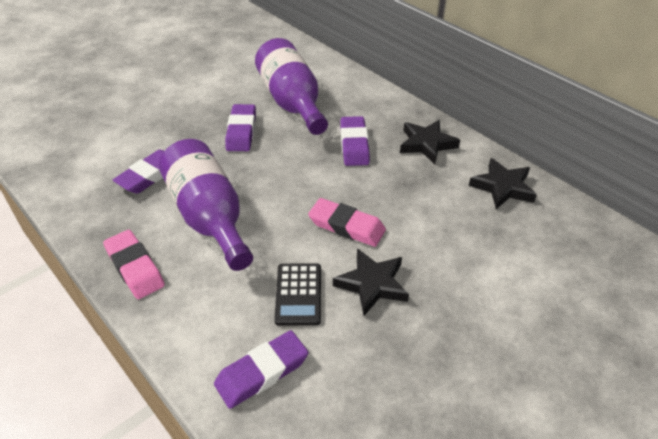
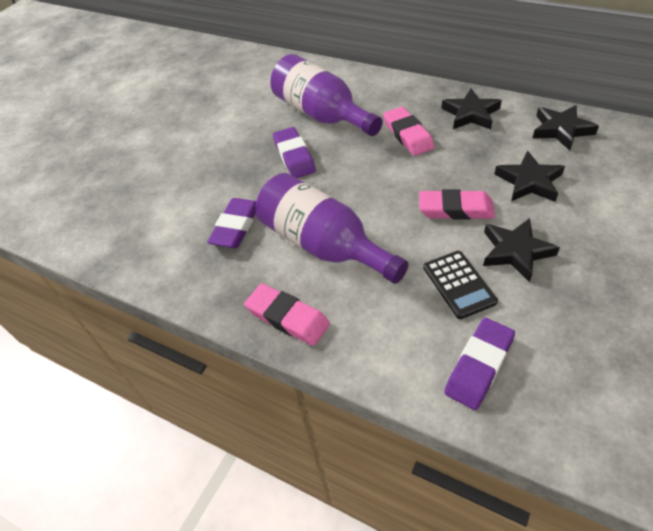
camera: 15 degrees left, 5 degrees up
purple eraser [340,116,370,166] -> pink eraser [383,107,434,156]
none -> black star [494,151,565,202]

